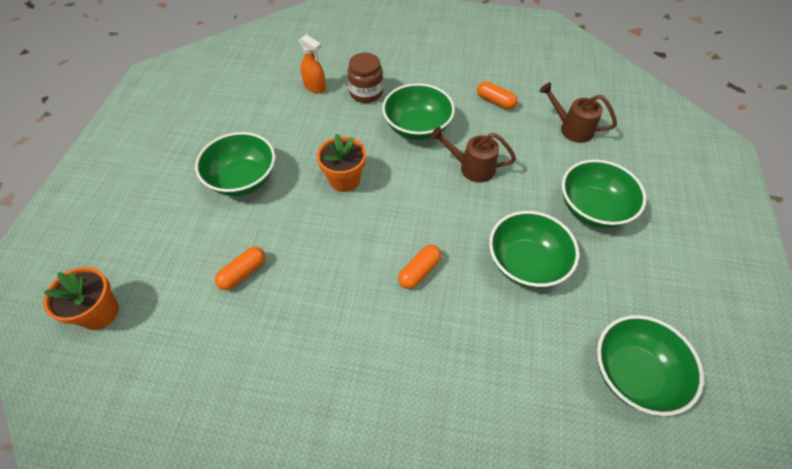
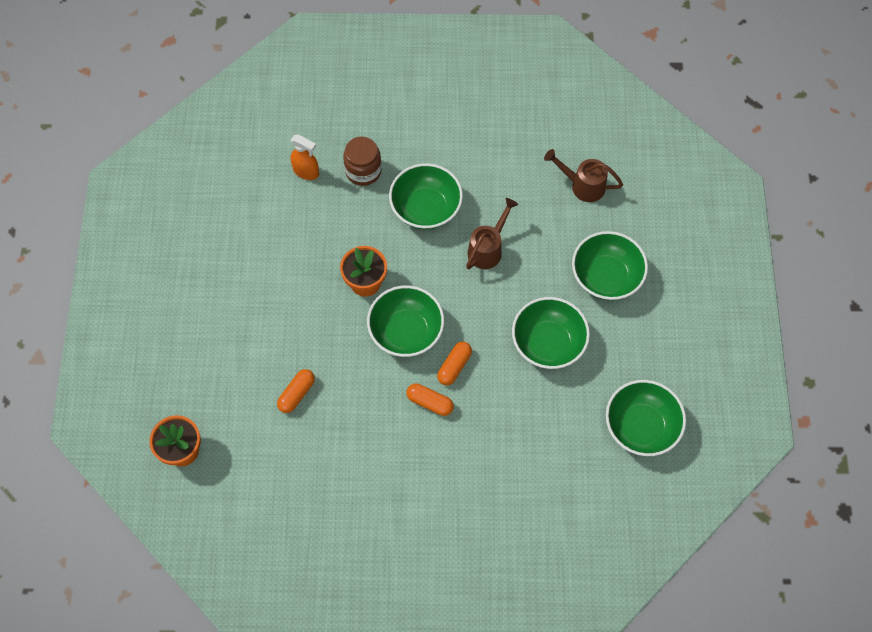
camera: 10 degrees left, 10 degrees up
green bowl [195,132,275,196] -> green bowl moved to [367,286,444,357]
brown watering can [430,127,516,183] -> brown watering can turned 120 degrees clockwise [466,198,518,269]
orange capsule [477,81,518,109] -> orange capsule moved to [406,383,454,416]

